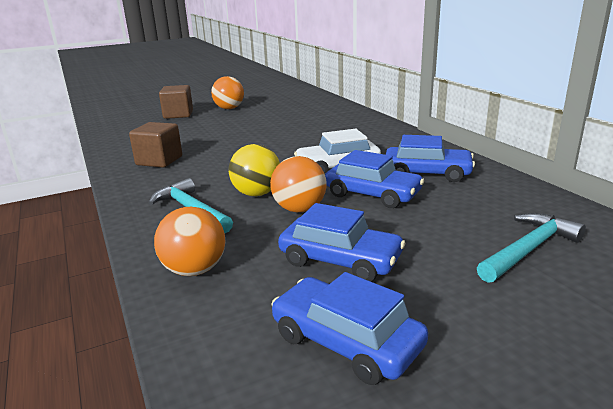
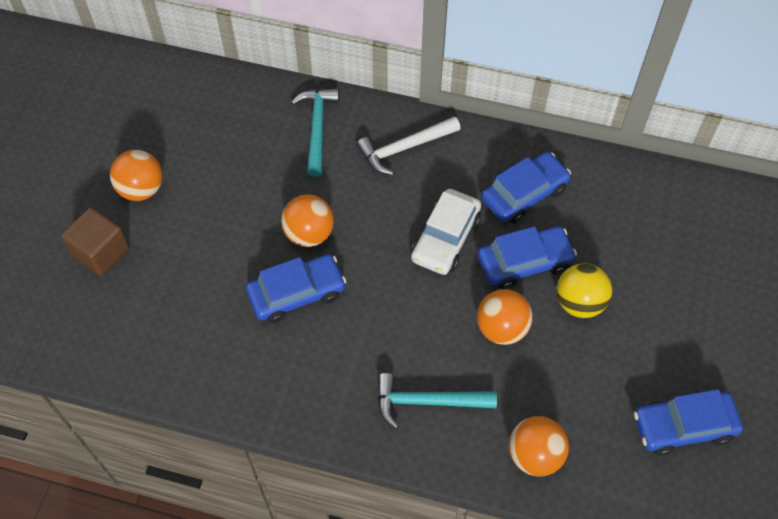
camera: 50 degrees left, 35 degrees up
brown cube [129,122,182,168] -> none
yellow ball [229,144,280,196] -> yellow ball moved to [557,263,612,318]
blue car [278,203,405,282] -> blue car moved to [246,254,346,323]
turquoise hammer [477,213,586,283] -> turquoise hammer moved to [291,88,339,177]
none -> orange ball [281,195,334,247]
none -> white hammer [357,116,461,175]

